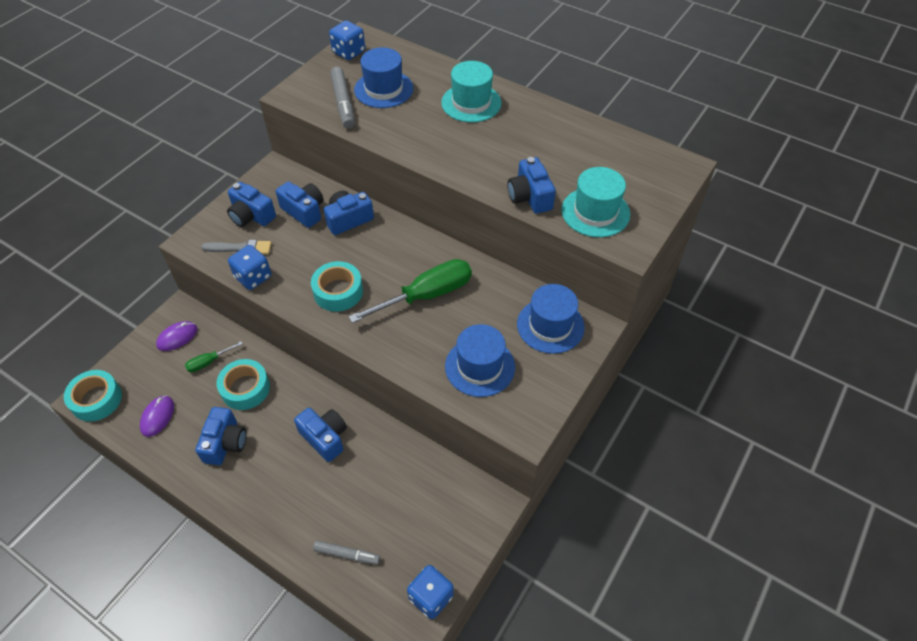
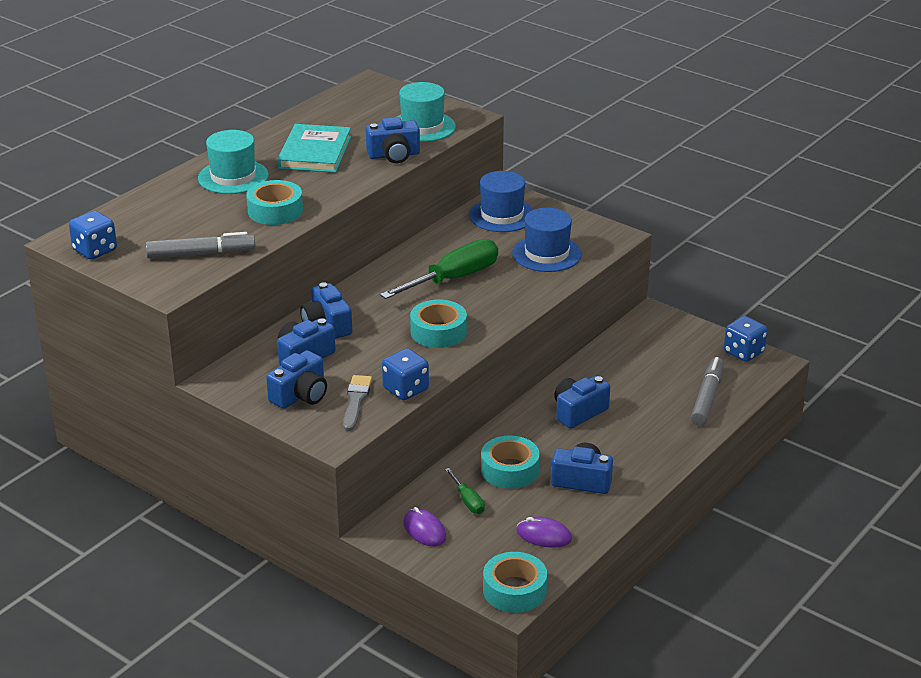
camera: 85 degrees left, 20 degrees down
grey marker [313,540,380,565] -> grey marker [691,357,724,426], size x1.55
green screwdriver [348,259,472,323] -> green screwdriver turned 75 degrees clockwise [380,239,498,299]
blue hat [354,47,413,108] -> none
none -> turquoise tape [246,180,303,225]
none -> turquoise book [277,124,351,173]

